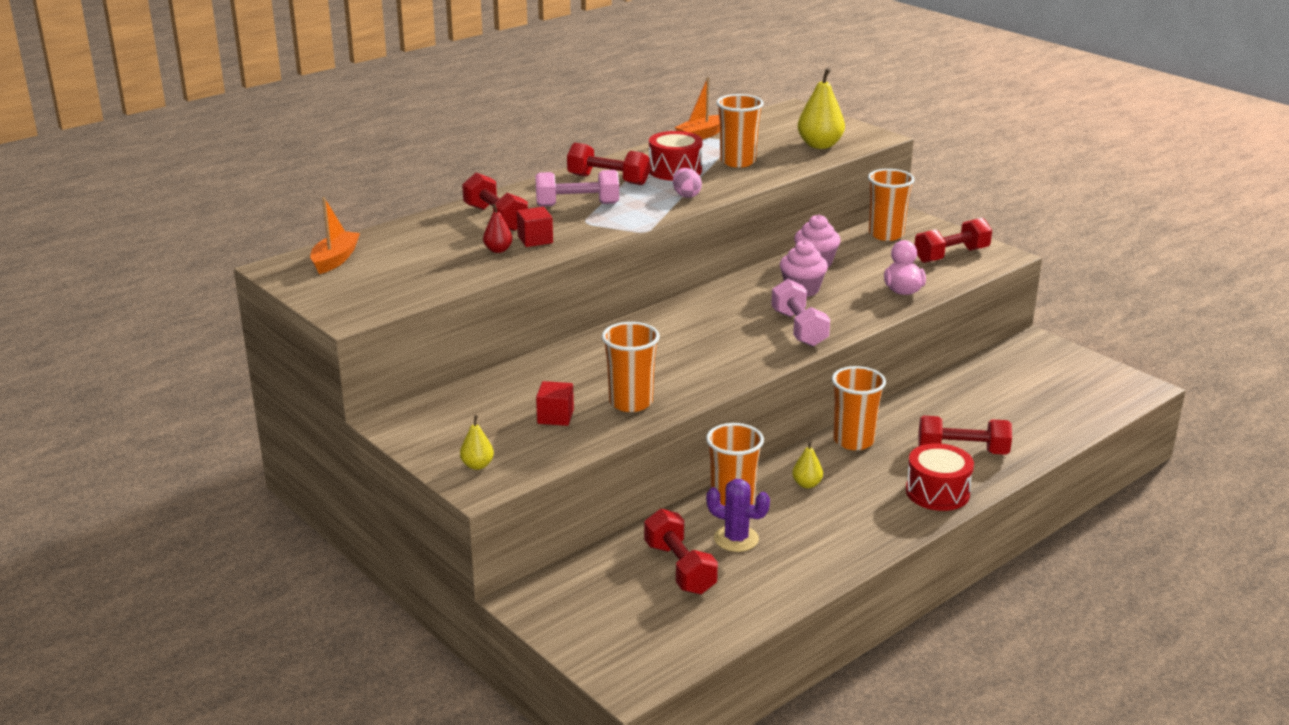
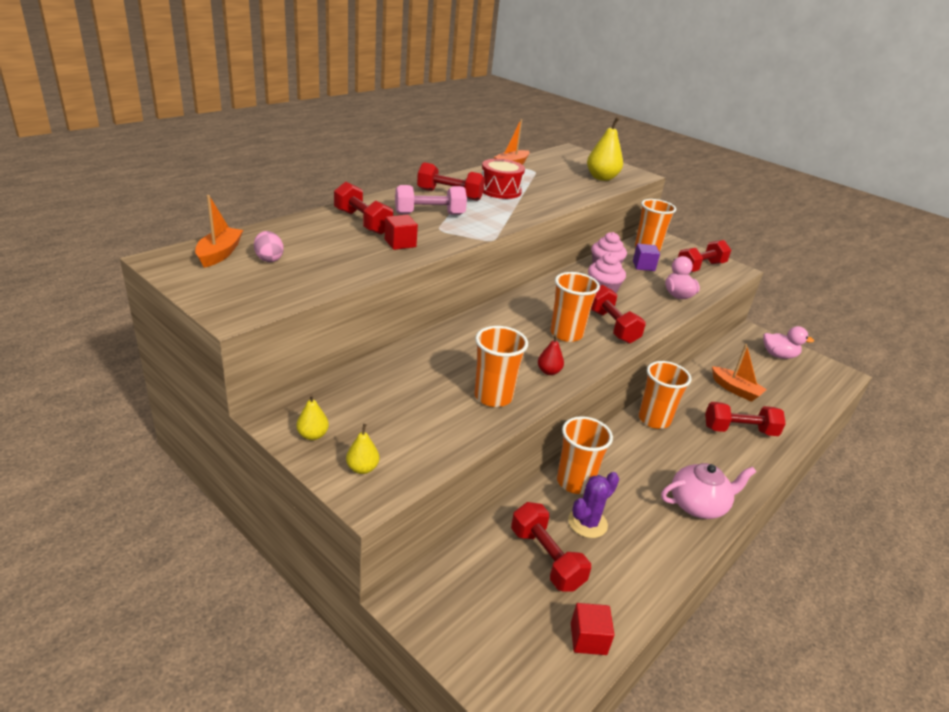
camera: 10 degrees left, 5 degrees up
red pear [483,204,513,253] -> red pear moved to [538,335,564,375]
red cube [536,381,574,426] -> red cube moved to [571,603,615,655]
pink egg [673,168,702,198] -> pink egg moved to [254,231,284,262]
purple cactus [706,479,770,552] -> purple cactus turned 60 degrees counterclockwise [568,472,619,538]
orange cup [716,94,764,168] -> orange cup moved to [550,272,600,342]
pink dumbbell [771,279,830,347] -> red dumbbell [591,285,646,344]
yellow pear [792,441,823,488] -> yellow pear moved to [296,394,329,440]
red drum [906,443,974,511] -> none
none -> purple cube [633,244,660,271]
none -> pink teapot [661,463,756,519]
none -> orange boat [712,344,767,402]
none -> pink duck [763,326,814,359]

